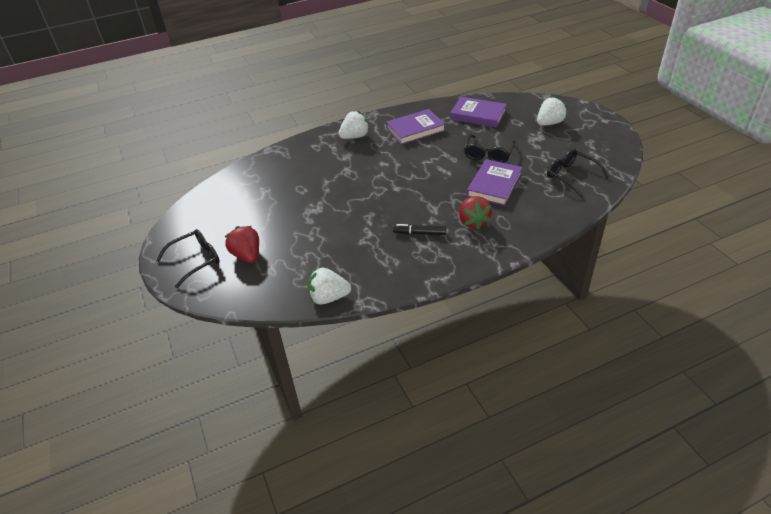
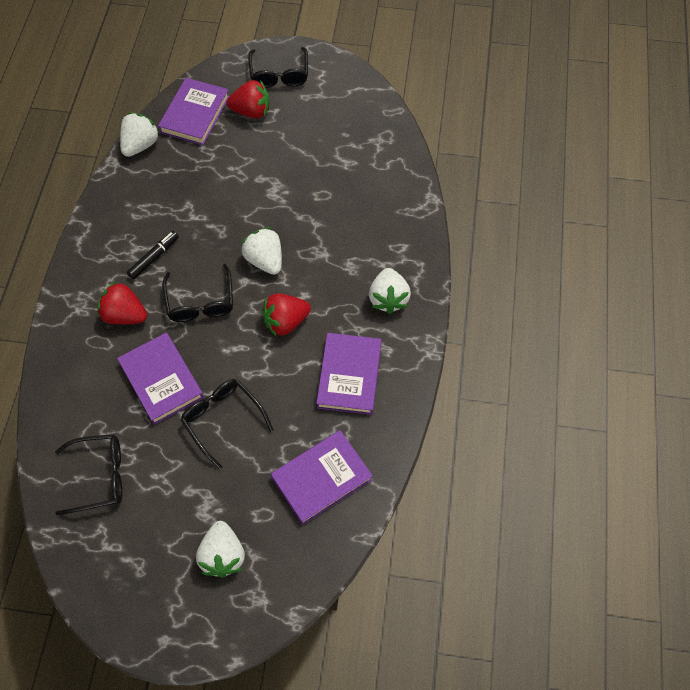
camera: 120 degrees right, 20 degrees up
none -> purple book [158,78,230,145]
none -> black glasses [162,264,233,322]
none -> white strawberry [241,227,282,275]
none -> red strawberry [262,293,311,337]

